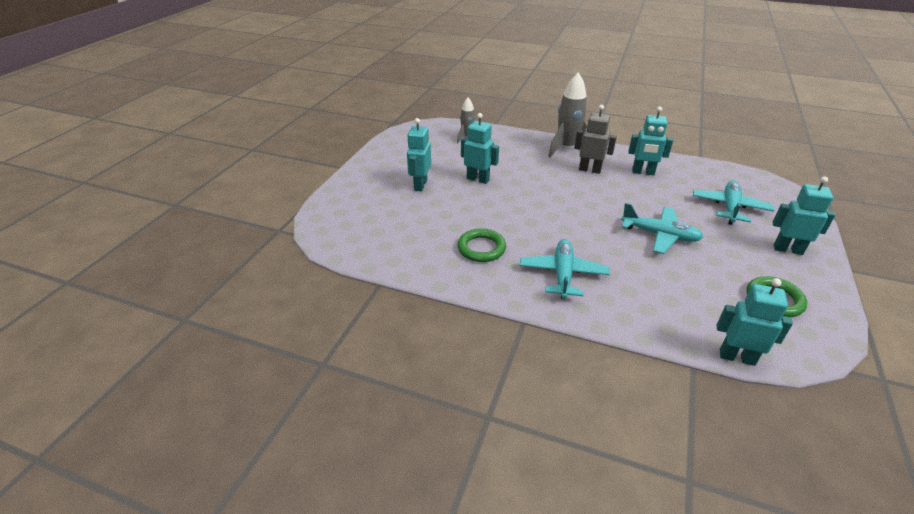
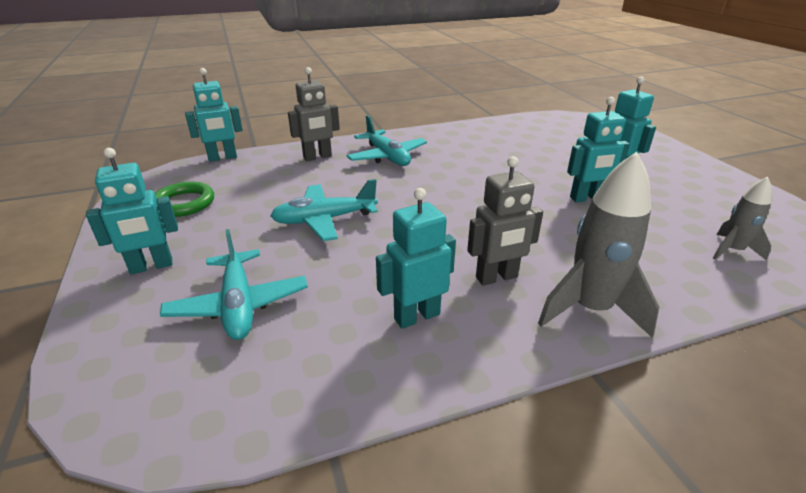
camera: 140 degrees right, 5 degrees down
green ring [458,228,506,262] -> none
none -> grey robot [288,67,340,161]

